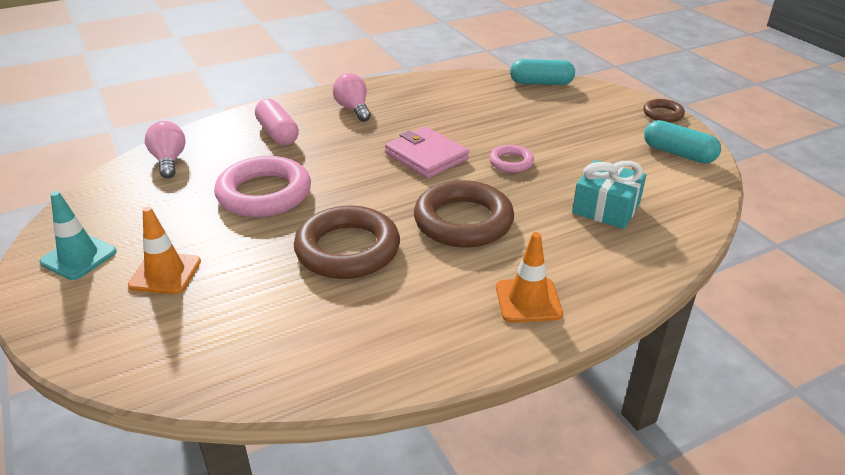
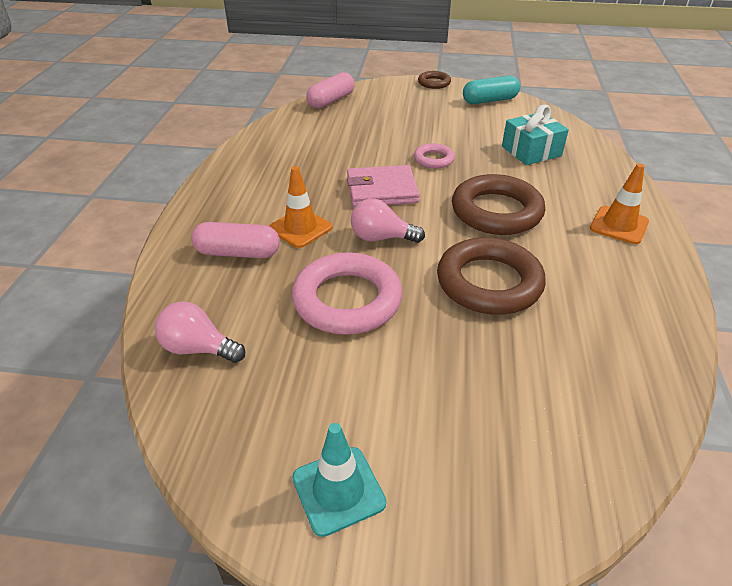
camera: 55 degrees left, 5 degrees up
orange traffic cone [128,206,201,294] -> orange traffic cone moved to [269,166,332,248]
pink light bulb [333,73,371,122] -> pink light bulb moved to [351,199,425,243]
turquoise capsule [510,59,575,85] -> pink capsule [306,72,355,109]

